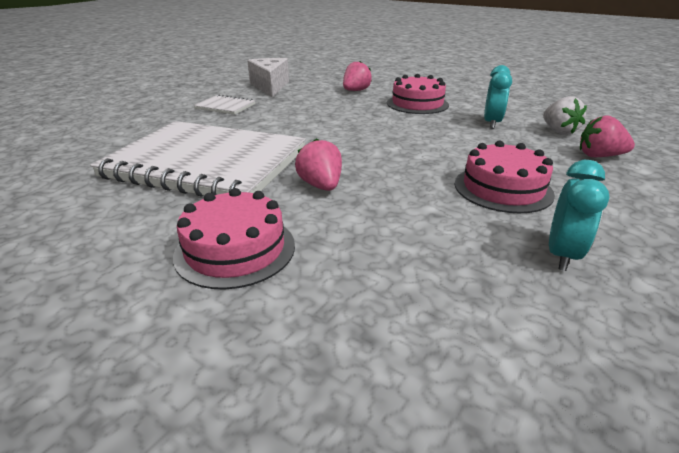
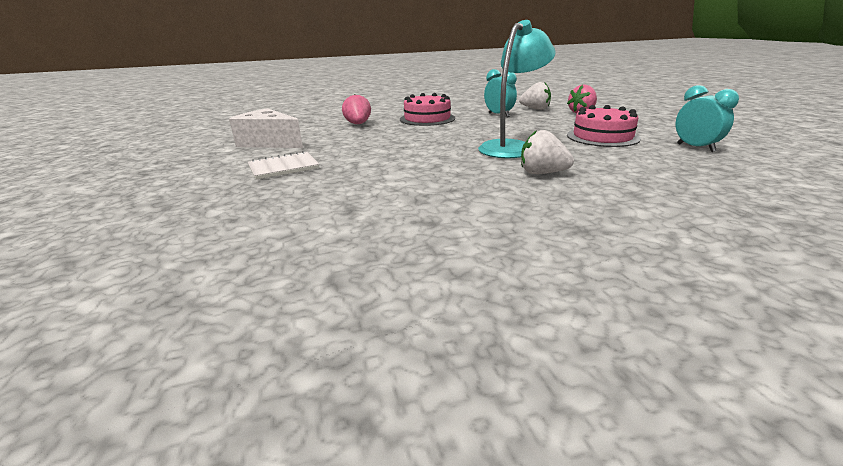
camera: 50 degrees left, 5 degrees down
white notebook [90,121,306,197] -> none
pink cake [173,188,295,290] -> none
pink strawberry [295,138,342,191] -> white strawberry [521,130,574,174]
none -> turquoise lamp [478,20,556,158]

